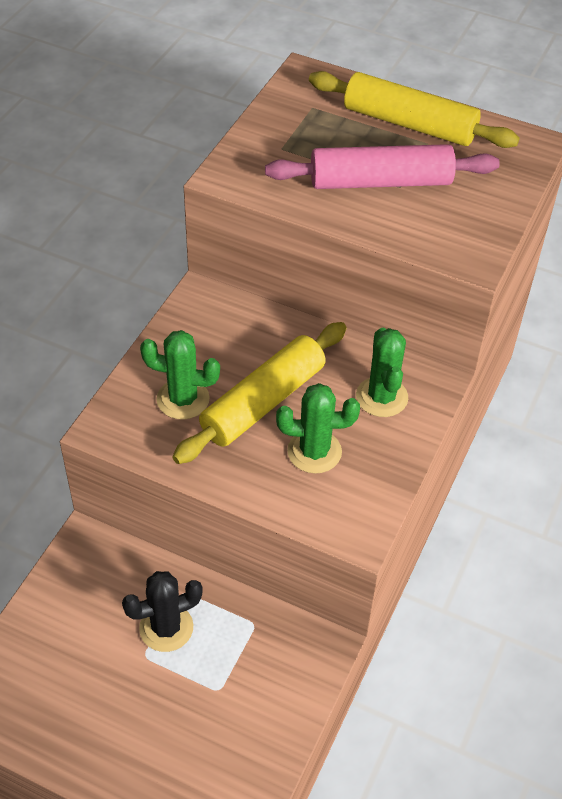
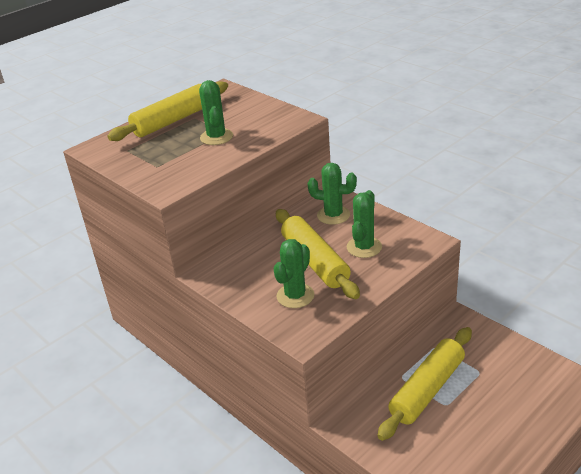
camera: 65 degrees left, 15 degrees down
black cactus [122,571,203,652] -> yellow rolling pin [377,327,472,441]
pink rolling pin [265,144,500,189] -> green cactus [199,80,233,145]

